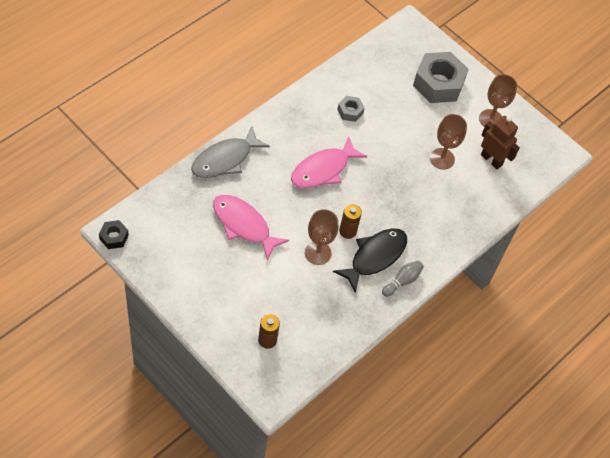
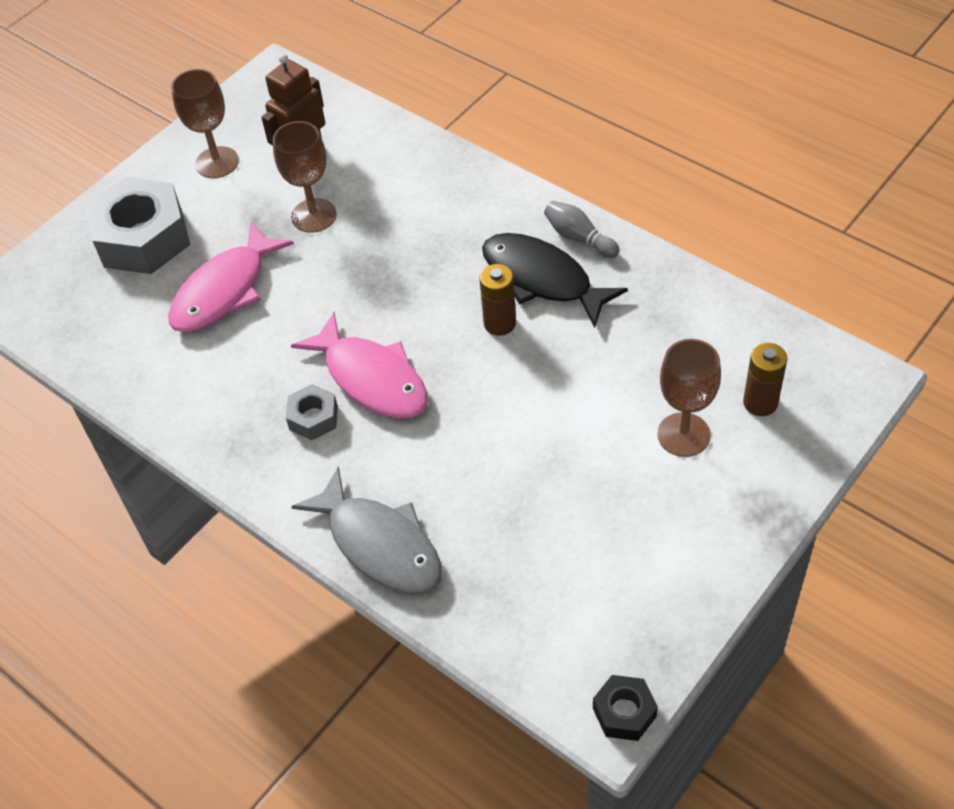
camera: 85 degrees left, 5 degrees down
pink fish [213,195,289,260] -> pink fish moved to [168,222,294,332]
brown goblet [305,209,338,265] -> brown goblet moved to [657,339,721,457]
grey nut [337,96,365,122] -> grey nut moved to [286,384,338,440]

